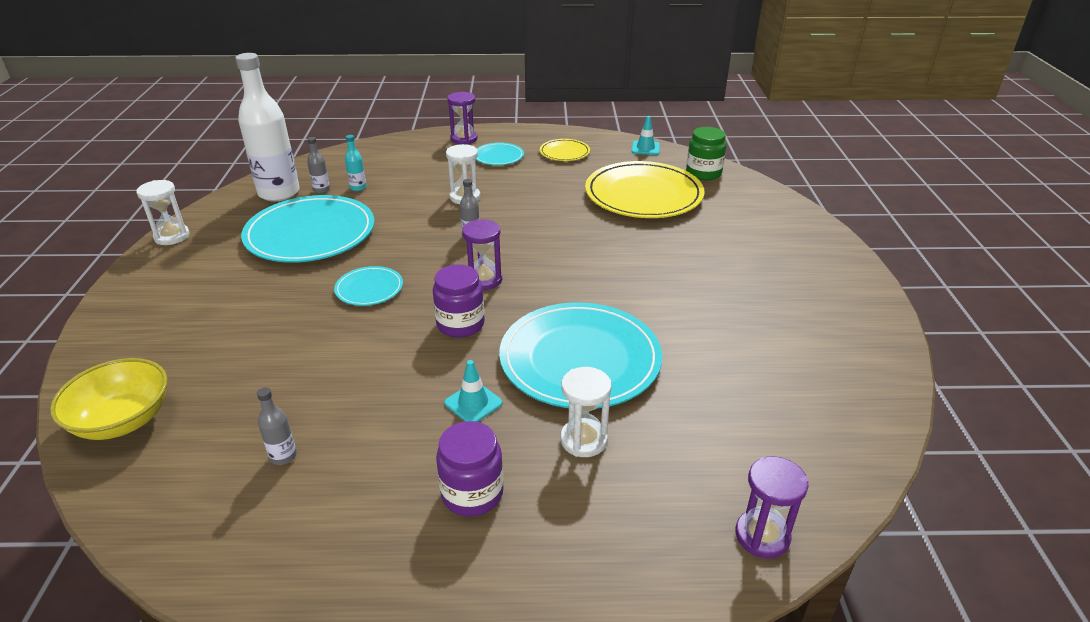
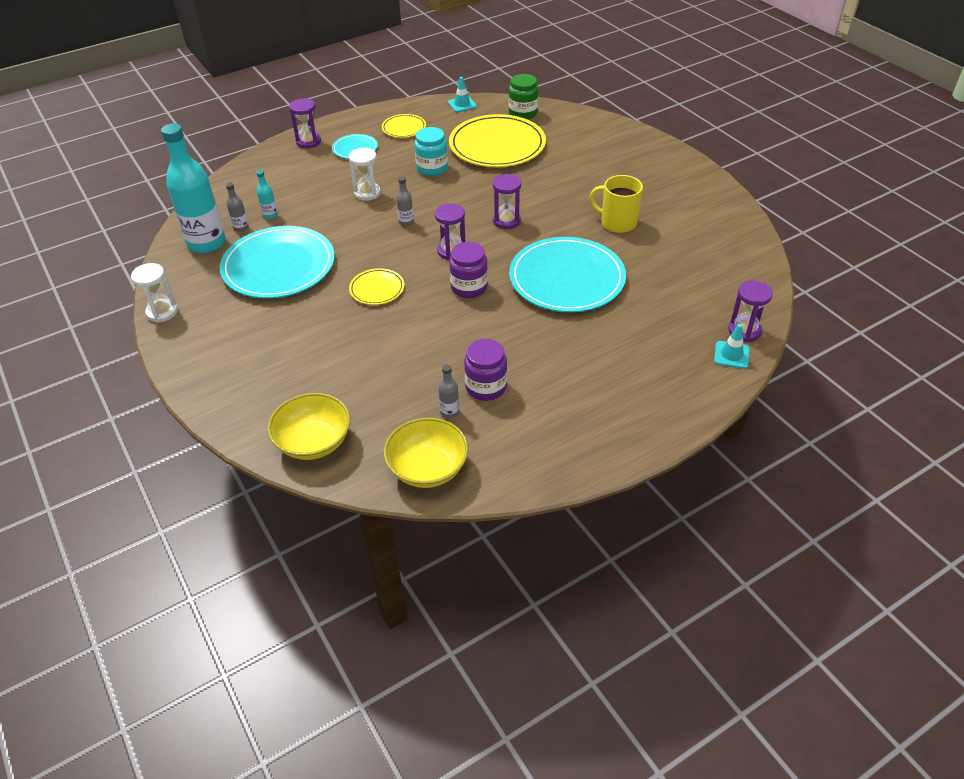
camera: 30 degrees left, 10 degrees up
white bottle [235,53,300,201] -> turquoise bottle [161,123,226,253]
turquoise plate [334,266,403,306] -> yellow plate [349,268,404,305]
purple jar [436,421,503,516] -> purple jar moved to [464,339,507,401]
turquoise traffic cone [444,360,503,422] -> turquoise traffic cone moved to [714,324,750,369]
white hourglass [560,367,612,457] -> none
none -> yellow bowl [384,417,469,488]
none -> turquoise jar [414,127,448,176]
none -> purple hourglass [492,174,521,229]
none -> yellow mug [589,175,643,233]

